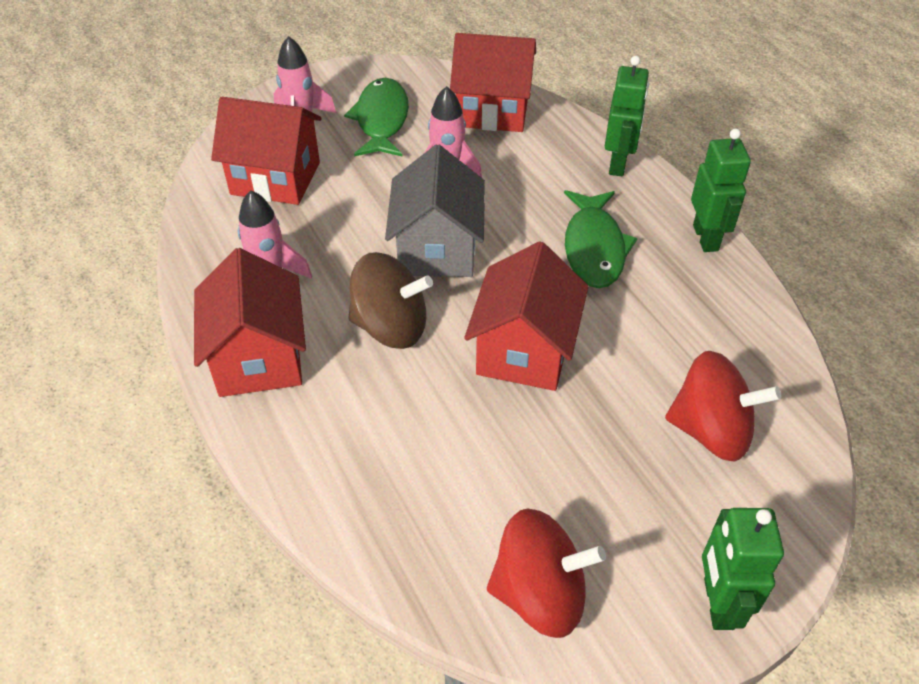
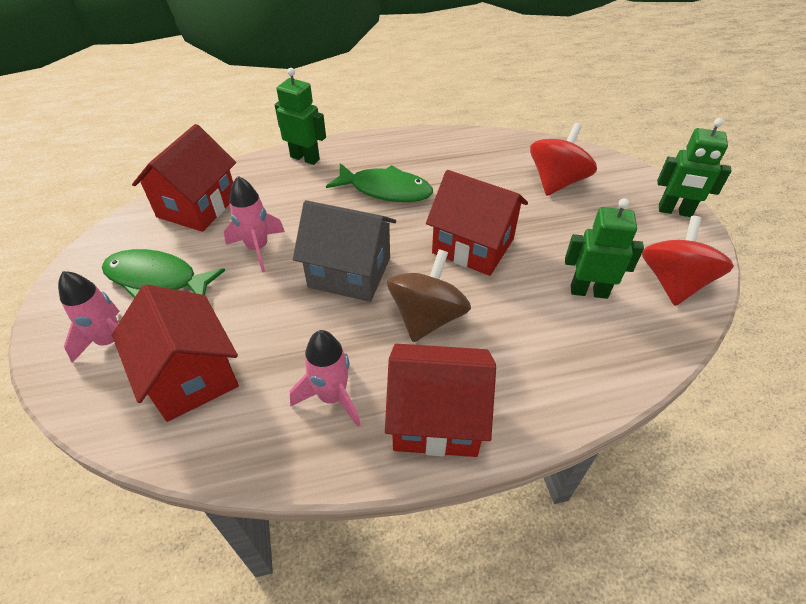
camera: 75 degrees left, 0 degrees up
red house [211,97,322,205] -> red house turned 60 degrees counterclockwise [112,284,239,422]
green robot [691,128,751,252] -> green robot moved to [565,198,644,299]

